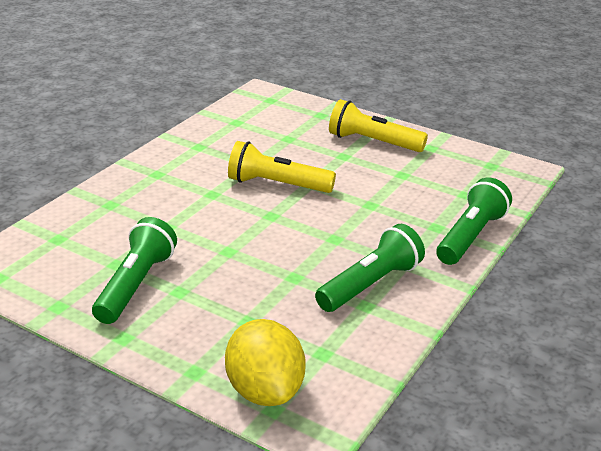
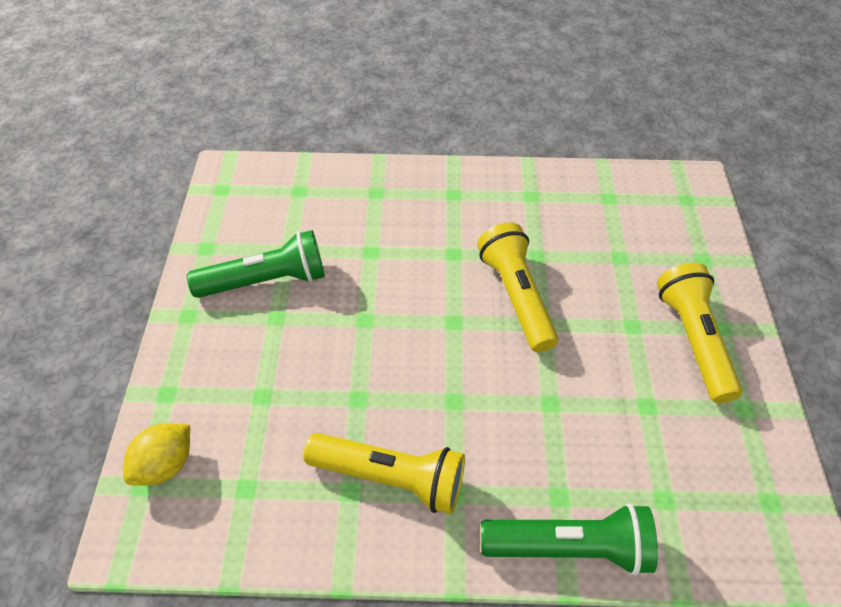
camera: 60 degrees right, 20 degrees up
yellow lemon [225,319,306,406] -> yellow lemon [123,423,190,486], size x0.65
green flashlight [315,224,425,312] -> yellow flashlight [304,433,465,514]

